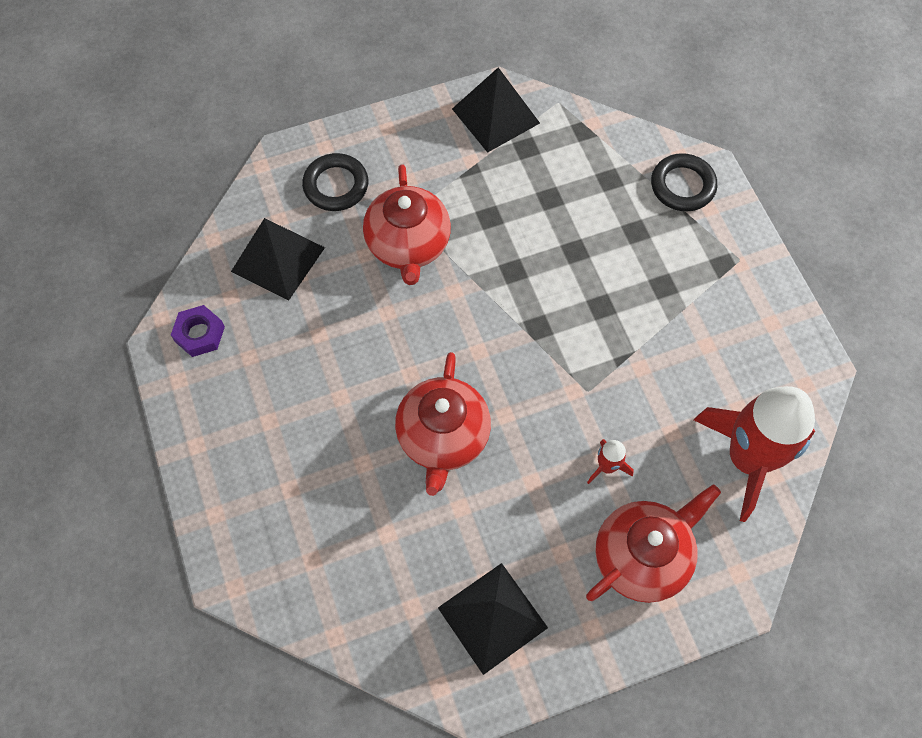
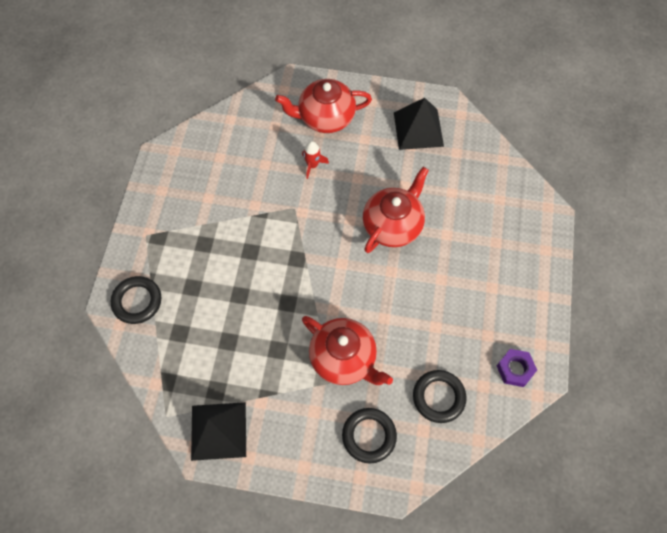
camera: 150 degrees left, 0 degrees up
black pyramid [231,218,325,300] -> black ring [413,370,467,423]
red teapot [363,164,451,285] -> red teapot turned 105 degrees clockwise [302,316,393,385]
red rocket [694,386,815,522] -> none

